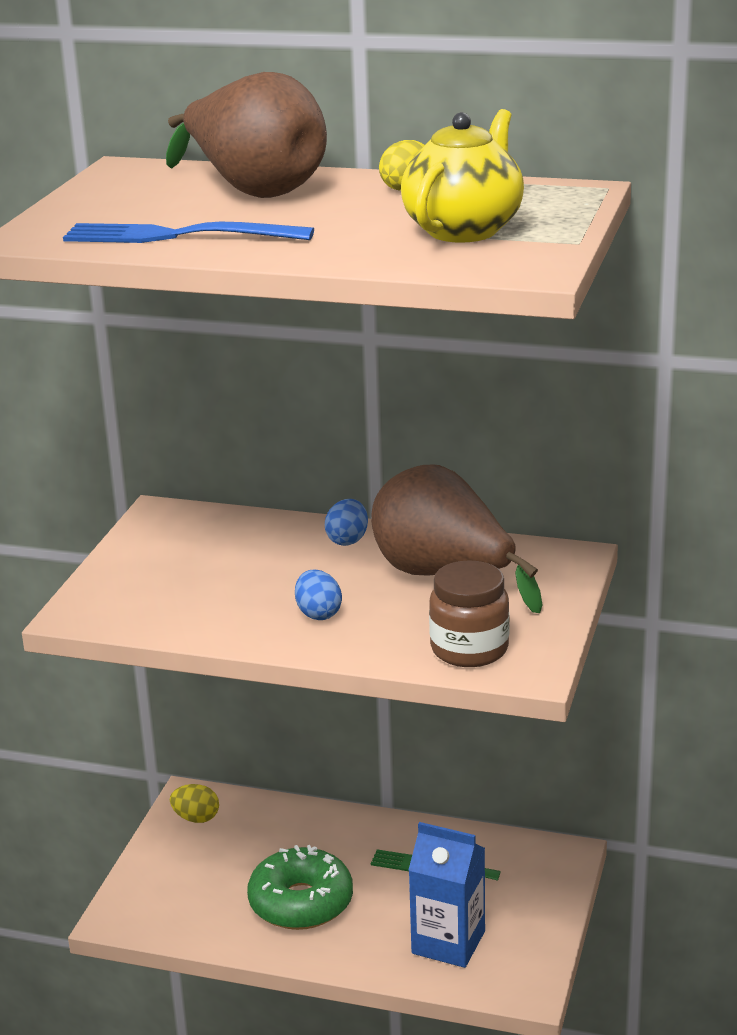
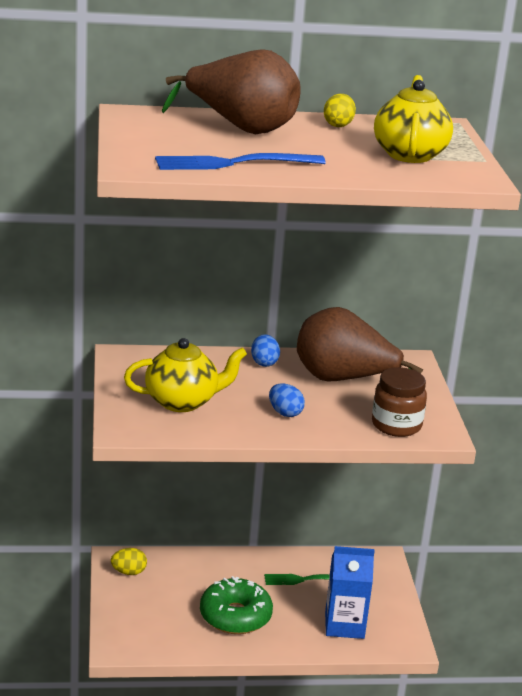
camera: 25 degrees left, 0 degrees up
none -> yellow teapot [124,338,247,412]

